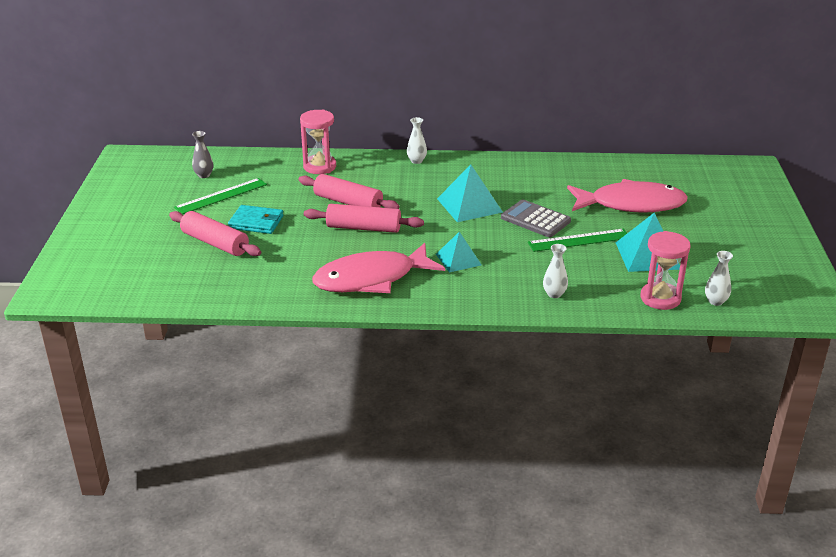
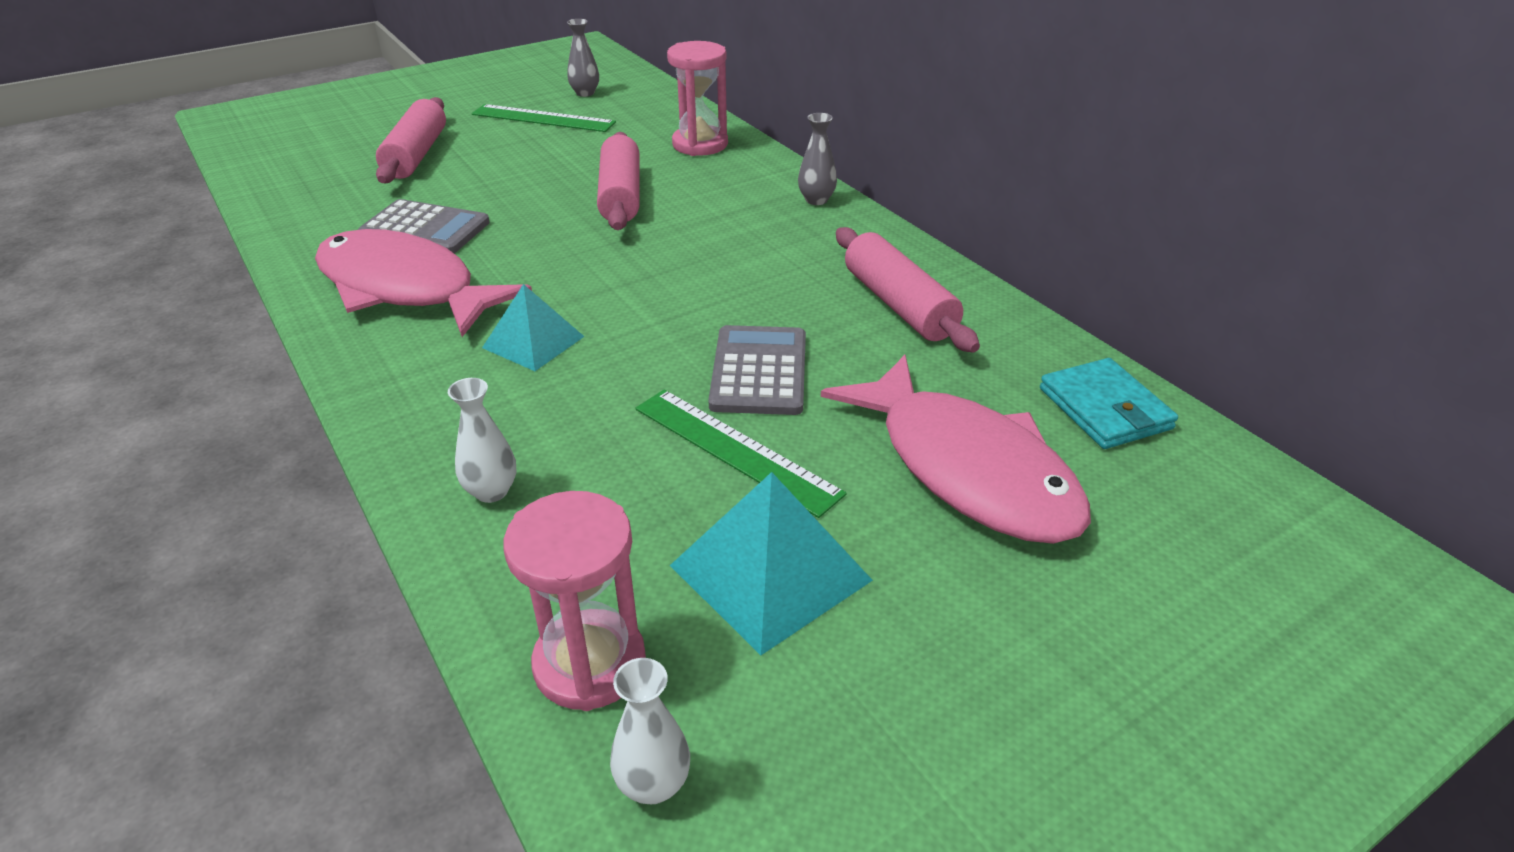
camera: 55 degrees right, 5 degrees up
turquoise wallet [228,205,284,234] -> turquoise wallet moved to [1040,358,1178,449]
pink rolling pin [304,204,424,233] -> pink rolling pin moved to [836,227,980,352]
white vase [407,117,427,164] -> grey vase [798,113,837,205]
turquoise pyramid [437,164,503,222] -> none
none -> grey calculator [358,199,490,253]

